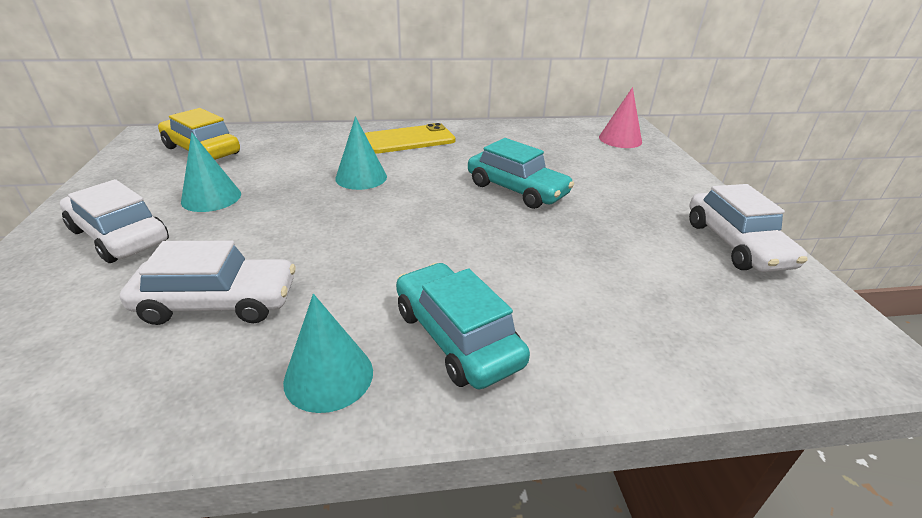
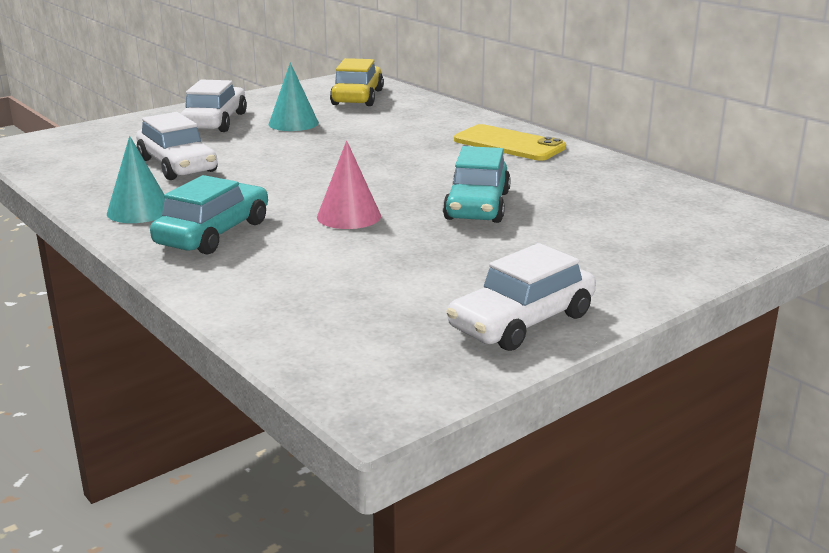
camera: 60 degrees right, 10 degrees down
turquoise cone [335,116,387,190] -> none
pink cone [599,87,642,148] -> pink cone moved to [317,140,381,229]

